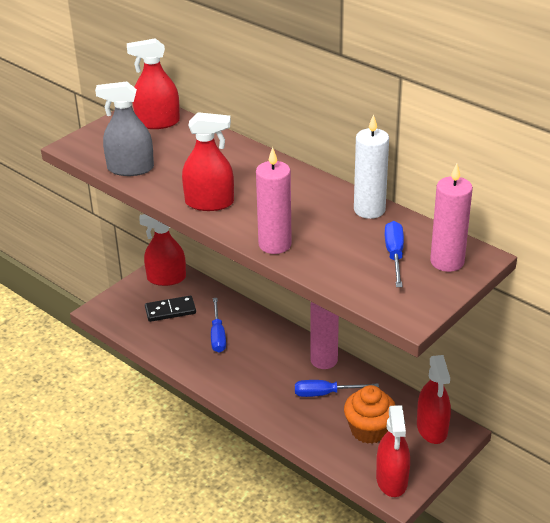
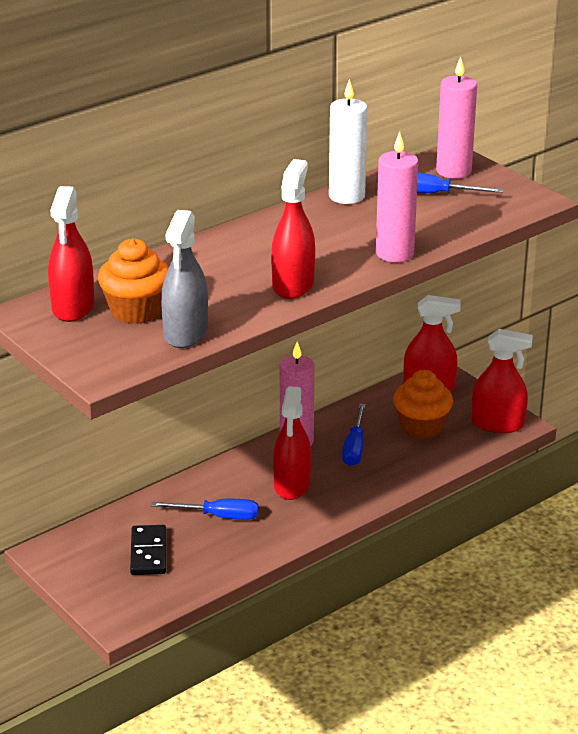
camera: 80 degrees left, 5 degrees down
red spray bottle [139,214,186,286] -> red spray bottle moved to [273,386,311,500]
none -> orange cupcake [98,238,169,324]

